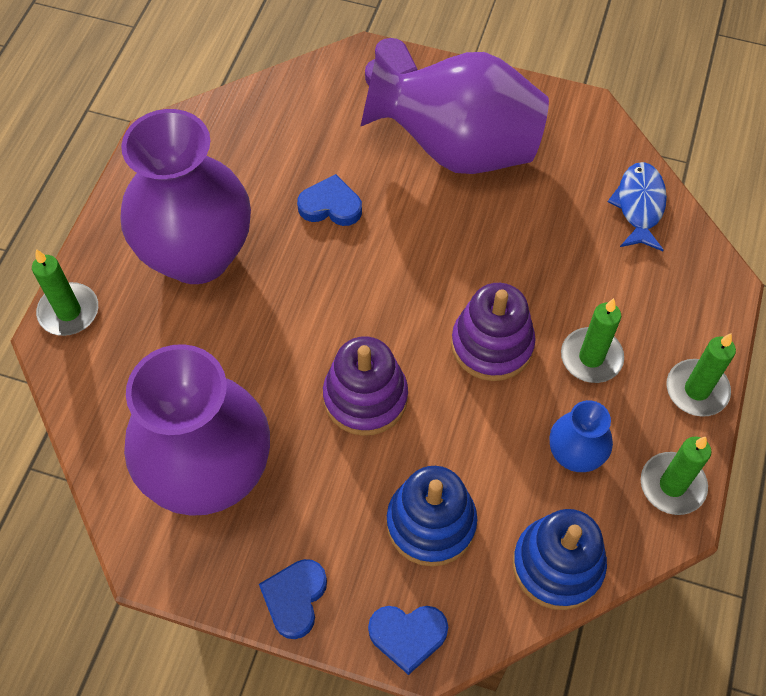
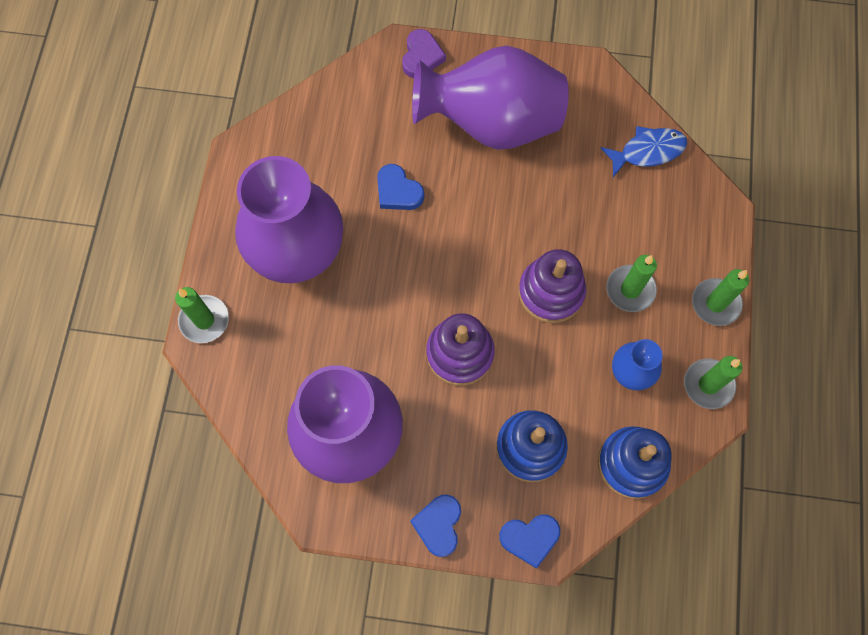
camera: 10 degrees left, 10 degrees up
blue heart [297,174,362,226] -> blue heart turned 135 degrees counterclockwise [377,164,424,210]
blue fish [608,162,667,251] -> blue fish turned 75 degrees clockwise [601,126,687,177]

